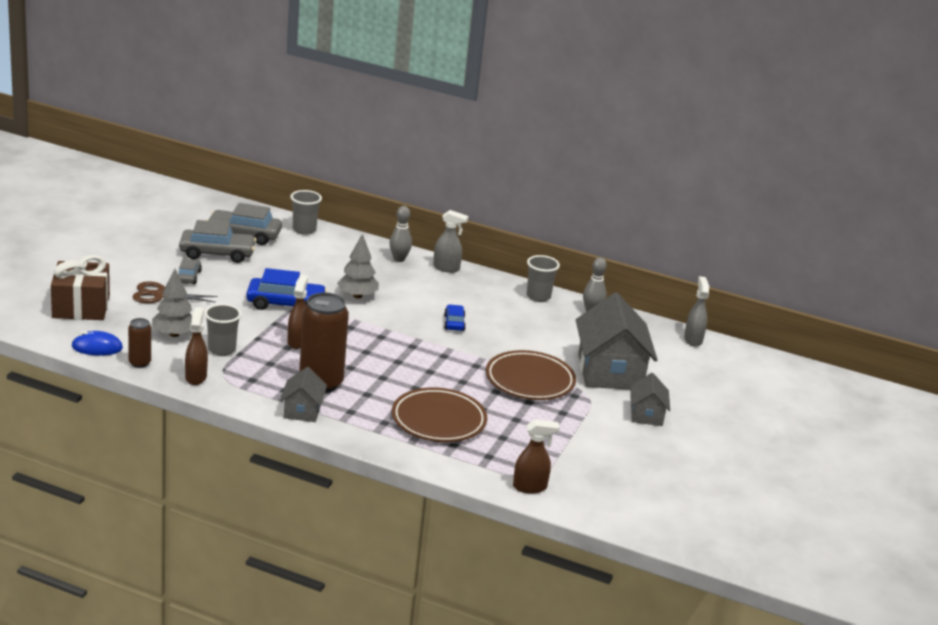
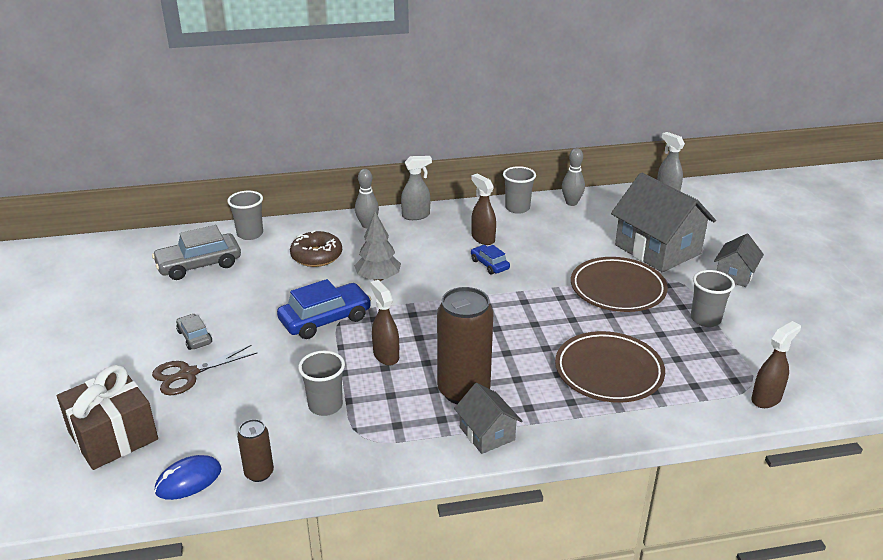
camera: 30 degrees left, 5 degrees up
grey tree [152,269,192,337] -> none
grey car [179,220,257,263] -> none
brown spray bottle [185,307,208,385] -> brown spray bottle moved to [471,174,496,245]
grey house [630,373,670,426] -> grey house turned 60 degrees clockwise [714,234,764,287]
none -> brown donut [290,230,342,267]
none -> grey cup [691,270,735,327]

